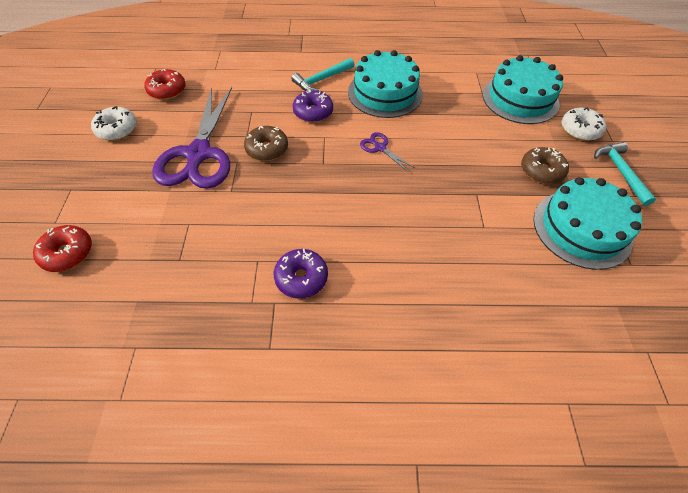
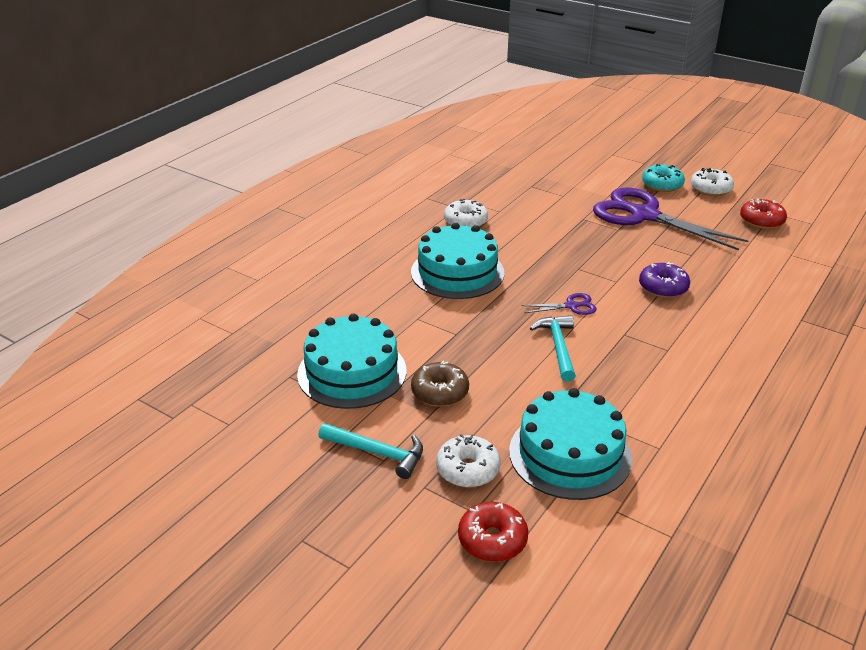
camera: 125 degrees right, 20 degrees down
red donut [33,225,92,272] -> red donut moved to [458,502,528,562]
brown donut [244,126,288,161] -> none
purple donut [274,249,328,299] -> white donut [444,199,488,227]
turquoise hammer [291,58,355,91] -> turquoise hammer moved to [530,315,576,382]
turquoise cake [348,50,423,118] -> turquoise cake moved to [411,223,504,299]
none -> turquoise donut [642,164,685,192]

